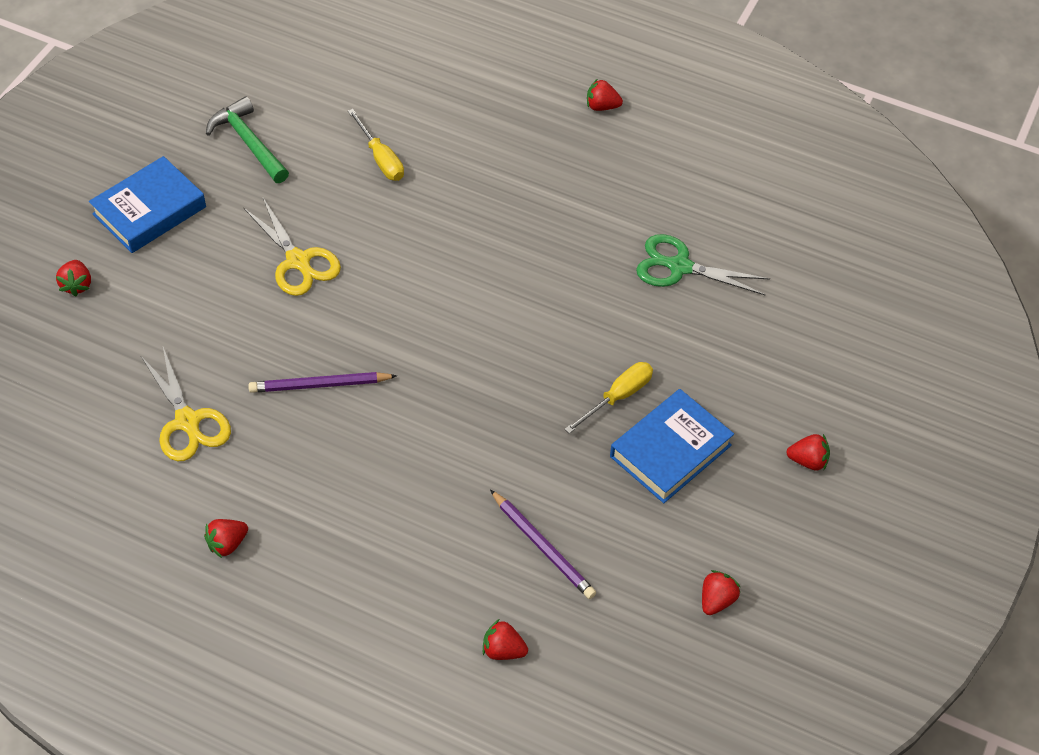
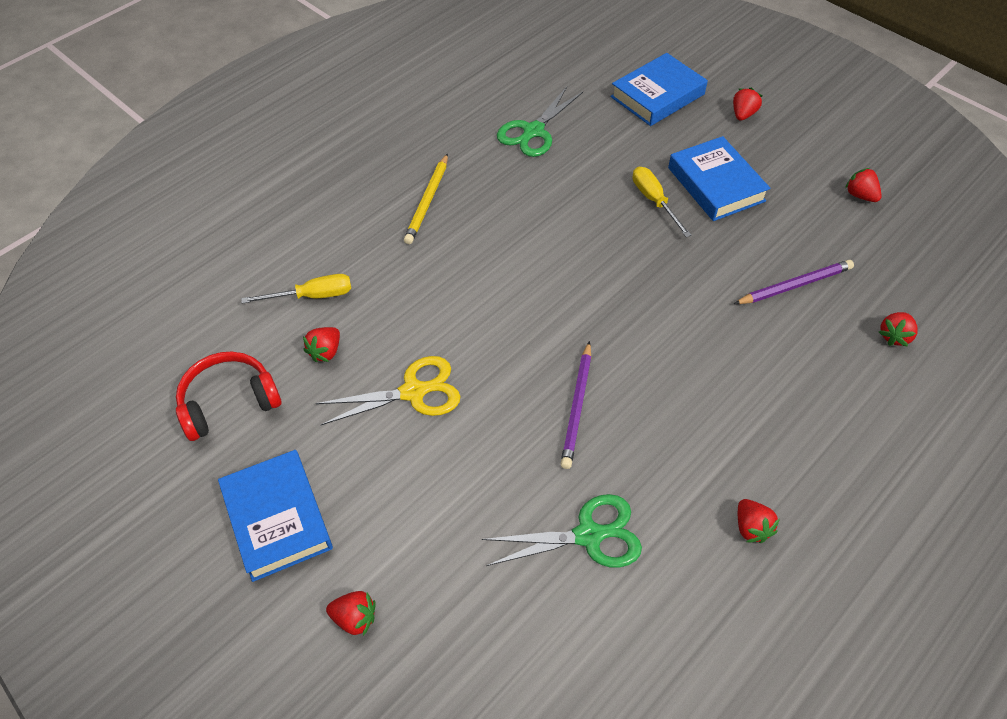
camera: 70 degrees left, 0 degrees up
yellow scissors [141,347,231,461] -> green scissors [482,494,642,568]
green hammer [206,97,289,183] -> red headphones [176,352,282,441]
red strawberry [587,78,623,111] -> red strawberry moved to [303,327,340,362]
none -> yellow pencil [404,153,448,244]
none -> blue book [611,53,708,126]

